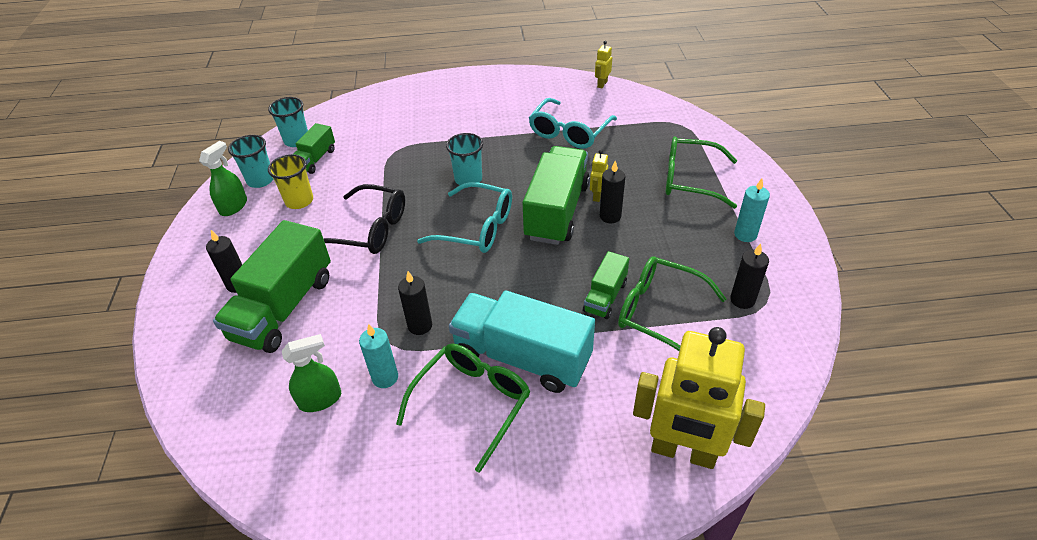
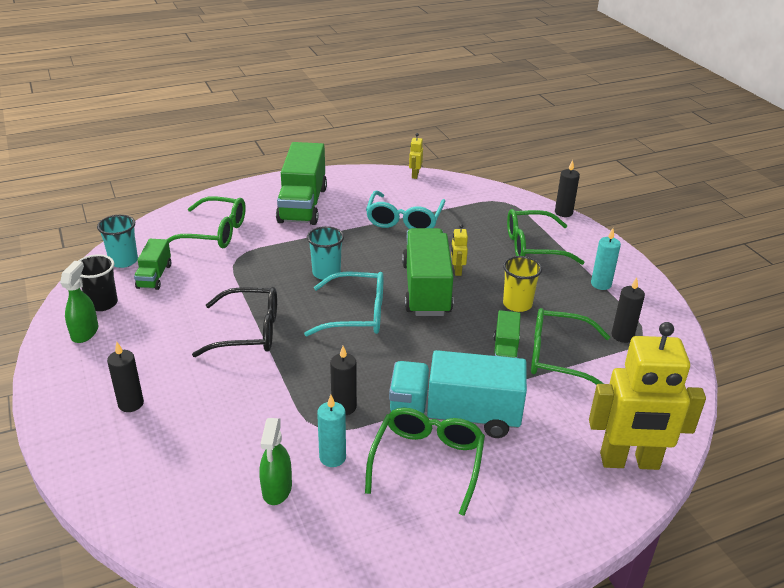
camera: 20 degrees left, 10 degrees down
green truck [213,220,331,353] -> green truck moved to [276,142,327,225]
turquoise cup [228,135,273,188] -> black cup [78,254,118,311]
yellow cup [268,154,313,209] -> yellow cup moved to [503,256,542,312]
green spray bottle [282,334,341,412] -> green spray bottle turned 135 degrees clockwise [259,418,292,505]
black candle [600,161,625,223] -> black candle moved to [555,160,580,217]
none -> green glasses [167,196,246,248]

